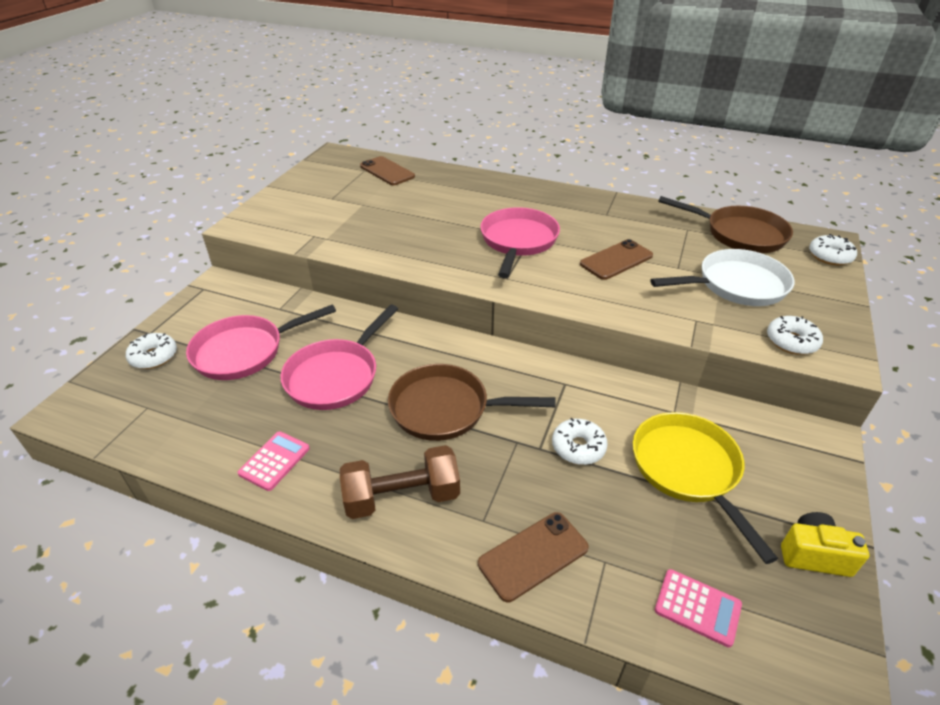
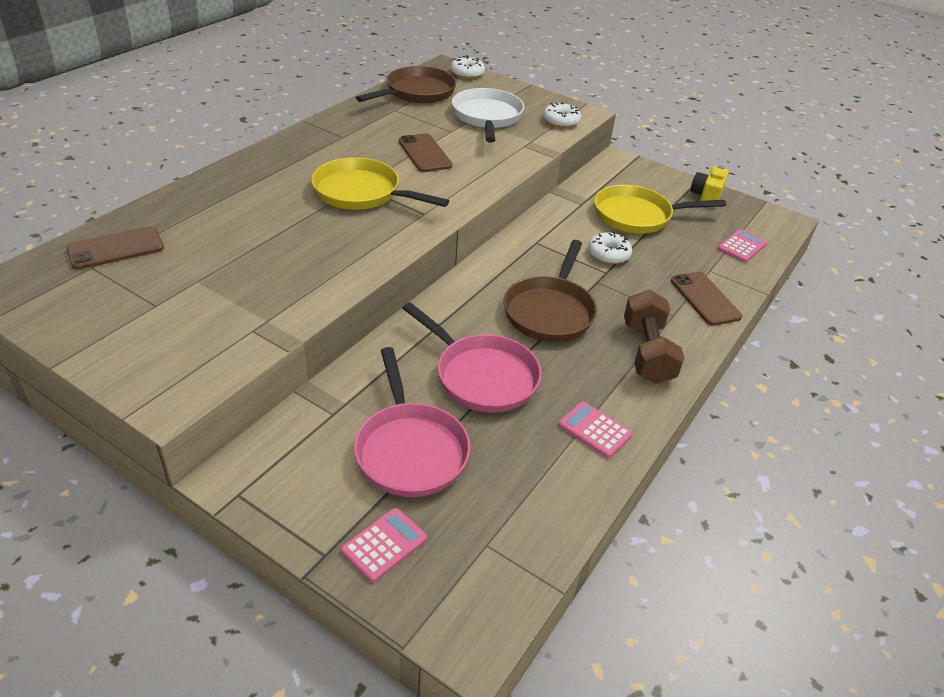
camera: 80 degrees left, 0 degrees up
white donut [126,333,177,369] -> pink calculator [341,508,427,582]
pink pan [480,207,560,278] -> yellow pan [311,157,449,210]

